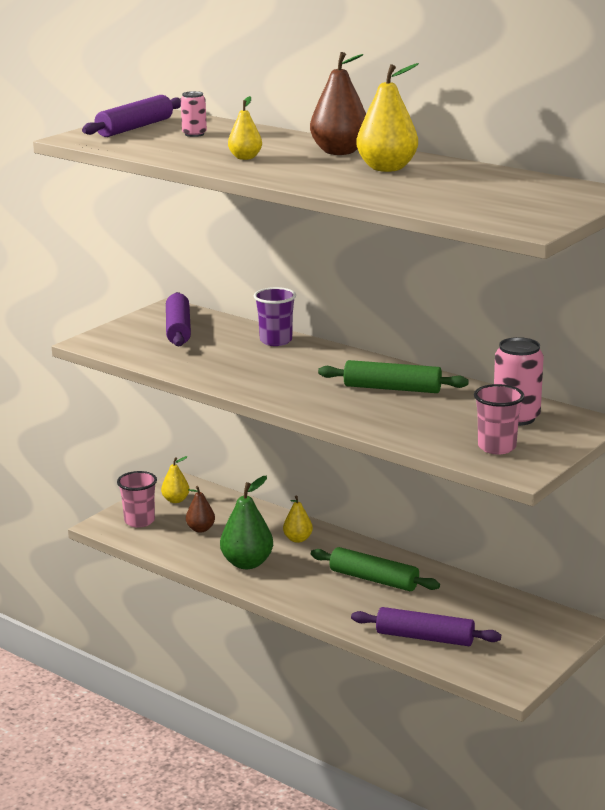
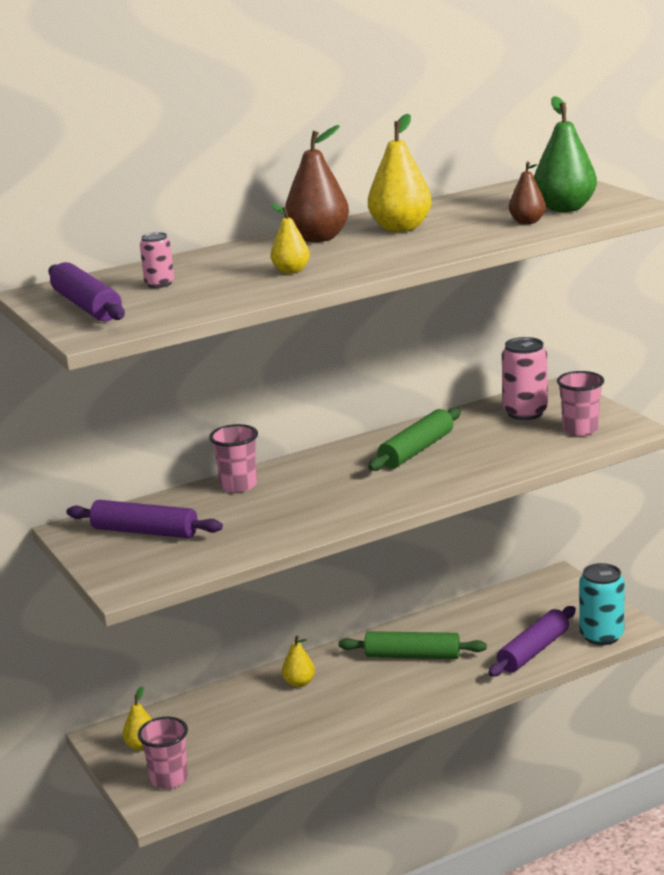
camera: 65 degrees left, 0 degrees up
brown pear [186,486,215,532] -> brown pear moved to [509,161,546,224]
green pear [220,476,273,569] -> green pear moved to [534,96,597,212]
purple cup [254,287,296,346] -> pink cup [209,424,258,493]
green rolling pin [311,547,440,591] -> green rolling pin turned 45 degrees clockwise [339,631,487,659]
none -> turquoise can [579,563,625,645]

